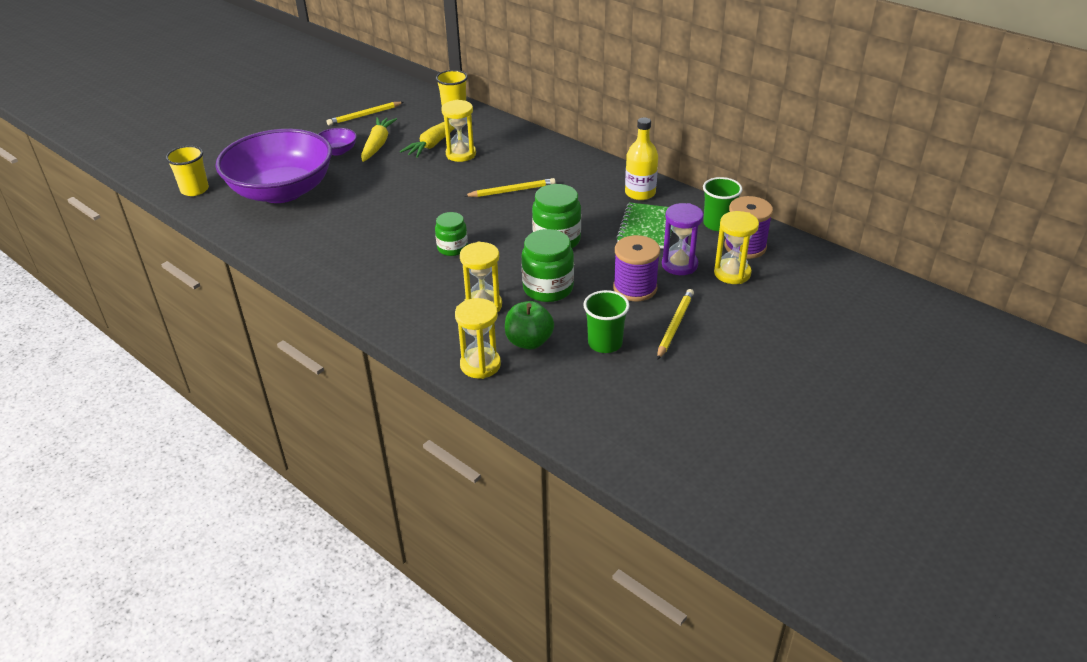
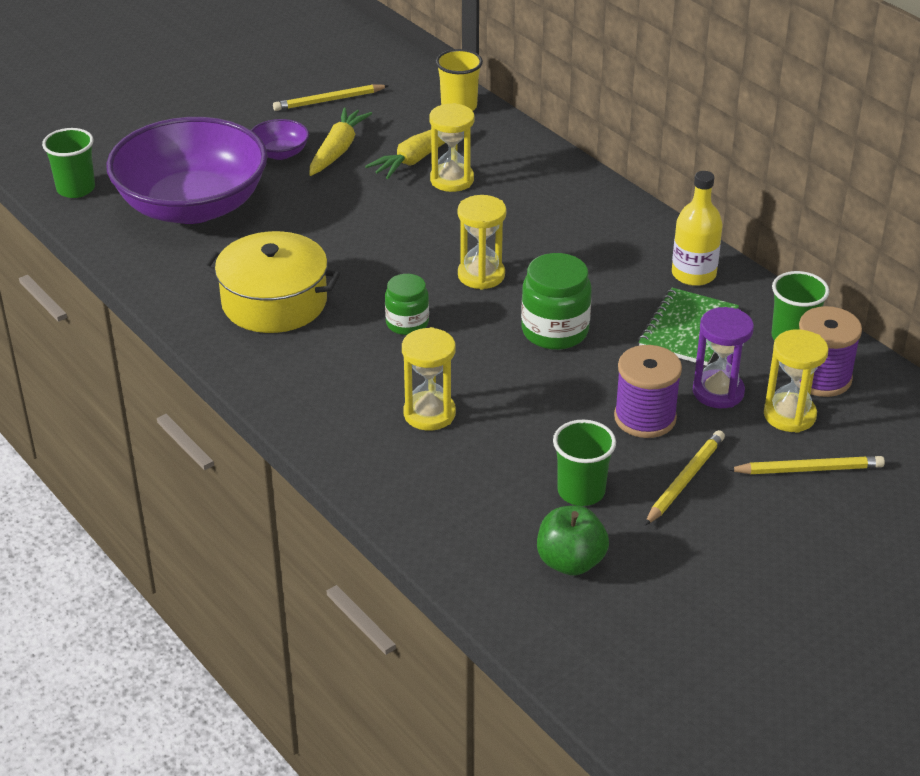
camera: 10 degrees right, 0 degrees up
yellow cup [166,146,209,196] -> green cup [42,128,95,198]
yellow hourglass [455,298,501,379] -> yellow hourglass moved to [458,195,507,290]
yellow pencil [464,178,556,197] -> yellow pencil moved to [727,456,885,474]
green apple [505,301,554,349] -> green apple moved to [537,505,609,576]
green jar [522,229,574,302] -> none
none -> yellow pot [204,231,340,333]

